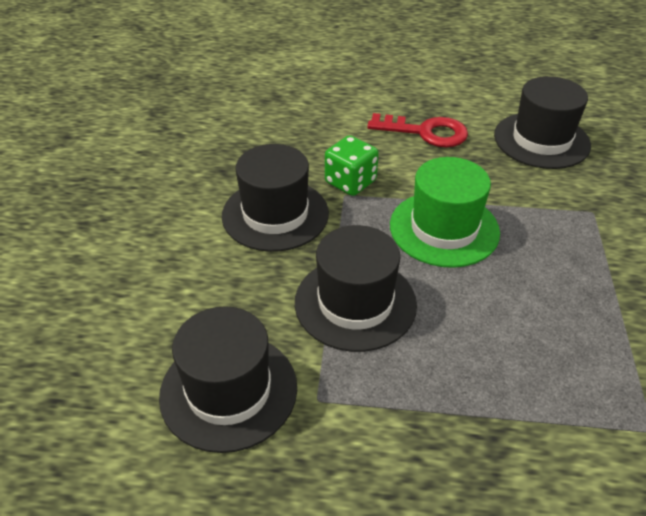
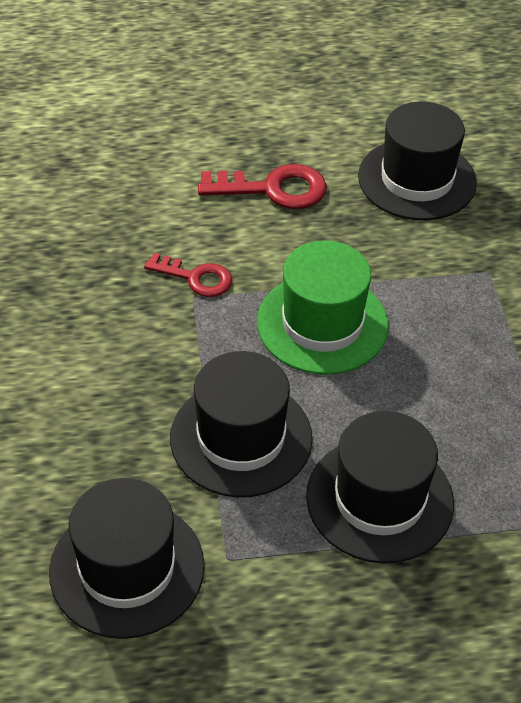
camera: 15 degrees left, 5 degrees up
black hat [222,144,329,252] -> black hat moved to [306,411,454,564]
green dice [325,135,379,196] -> red key [144,253,232,297]

